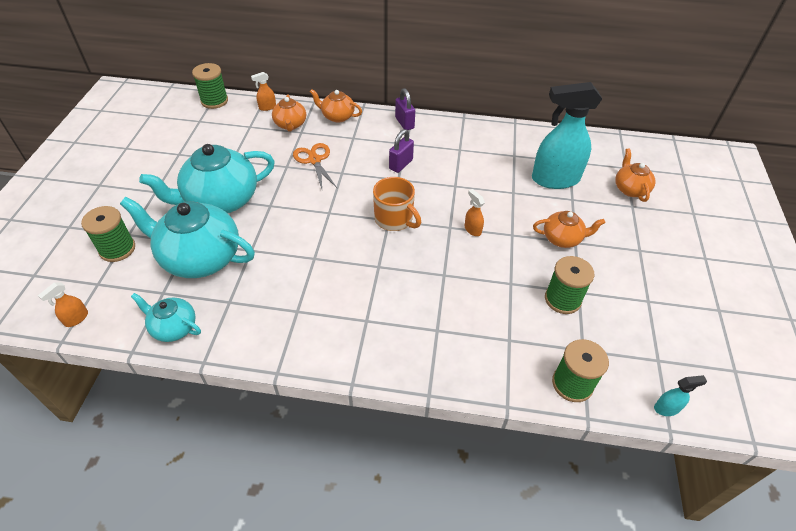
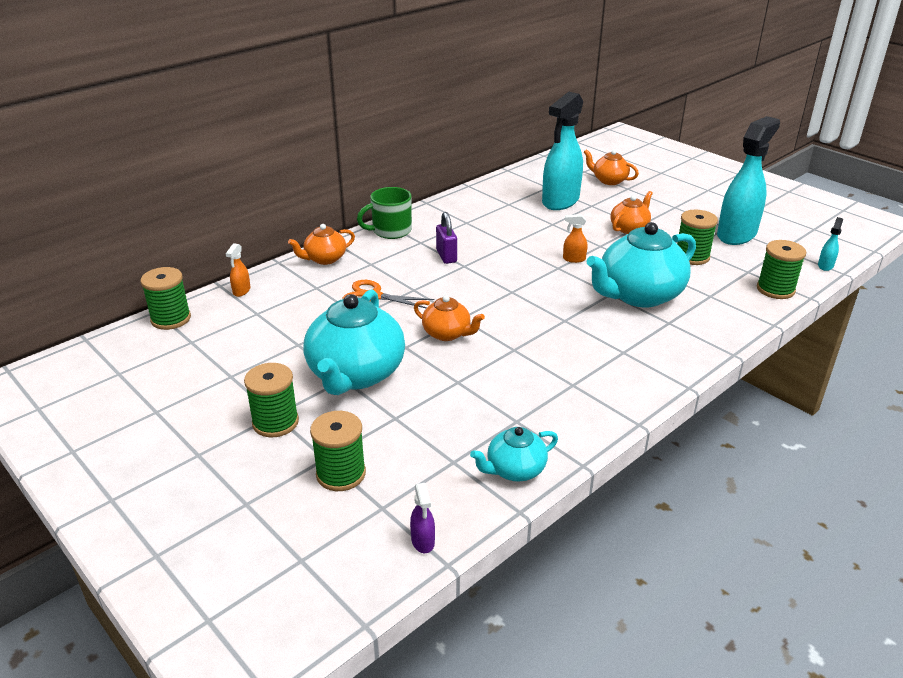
camera: 50 degrees left, 15 degrees down
orange spray bottle [38,282,88,327] -> purple spray bottle [410,483,435,553]
turquoise teapot [120,197,255,278] -> turquoise teapot moved to [586,222,696,307]
orange teapot [272,94,306,132] -> orange teapot moved to [414,295,485,341]
orange mug [373,177,421,231] -> none
purple padlock [395,88,415,130] -> green mug [357,187,412,239]
none -> green spool [244,363,299,437]
none -> turquoise spray bottle [717,116,780,245]

